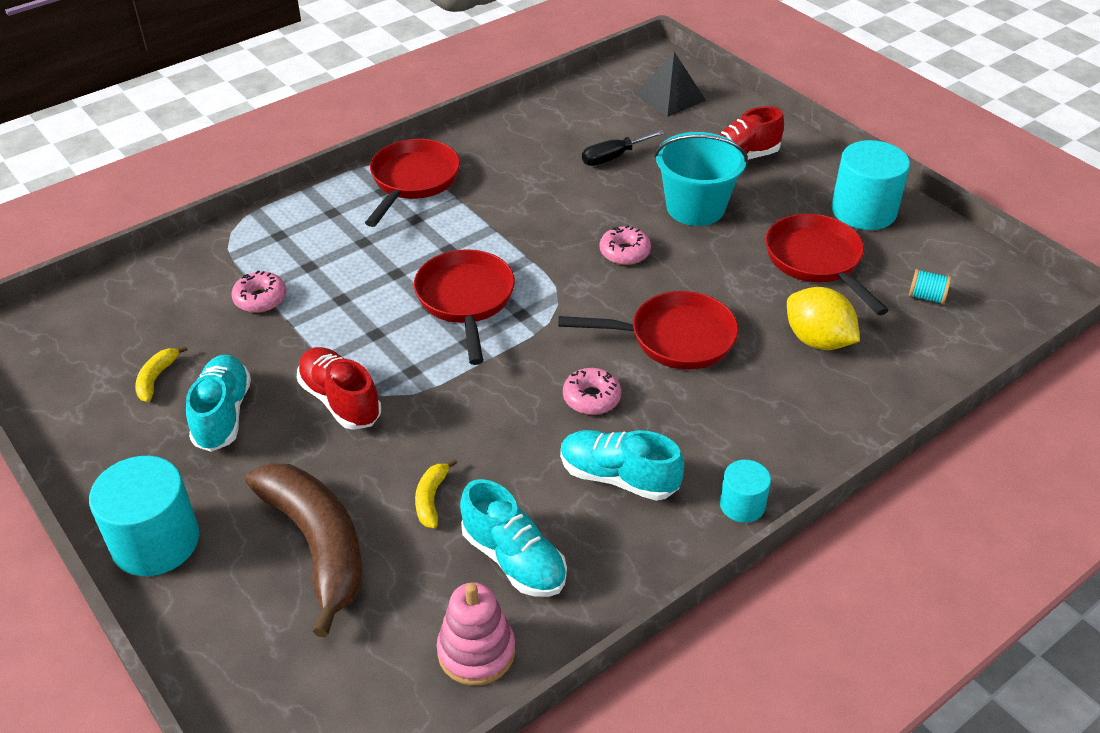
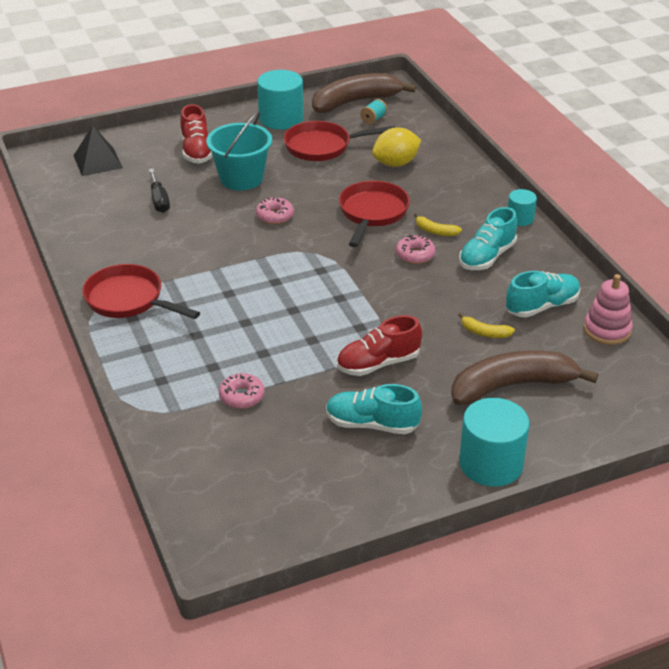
camera: 75 degrees left, 5 degrees down
yellow banana [135,345,187,402] -> yellow banana moved to [414,213,462,236]
red pan [414,249,515,365] -> none
none -> brown banana [312,73,416,113]

